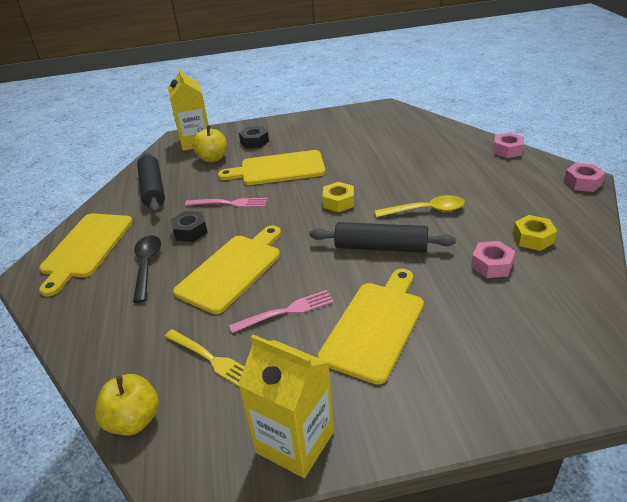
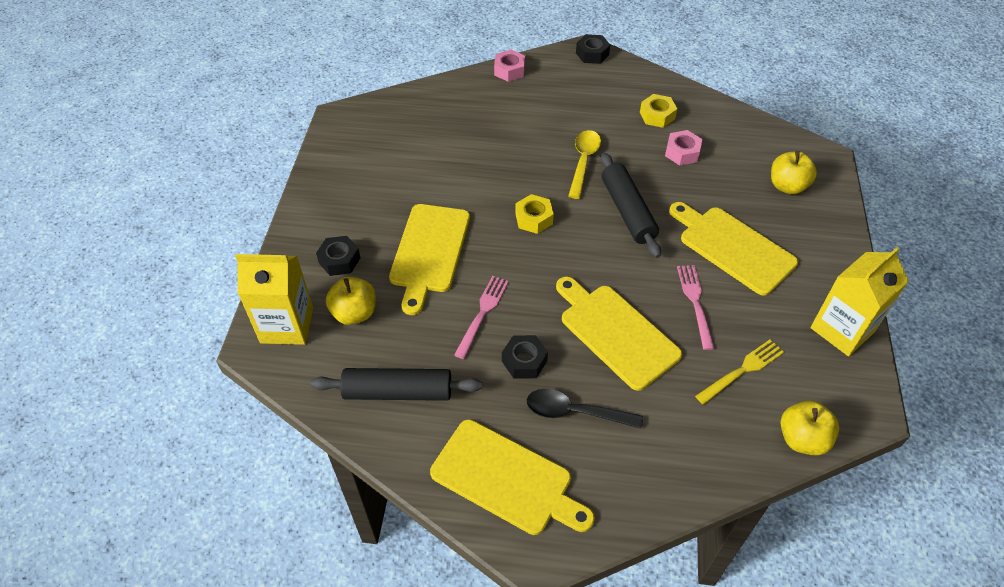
camera: 75 degrees left, 15 degrees up
black rolling pin [310,222,456,253] -> black rolling pin turned 45 degrees counterclockwise [601,153,661,258]
pink nut [564,163,605,192] -> black nut [576,34,610,64]
none -> yellow apple [771,151,817,194]

